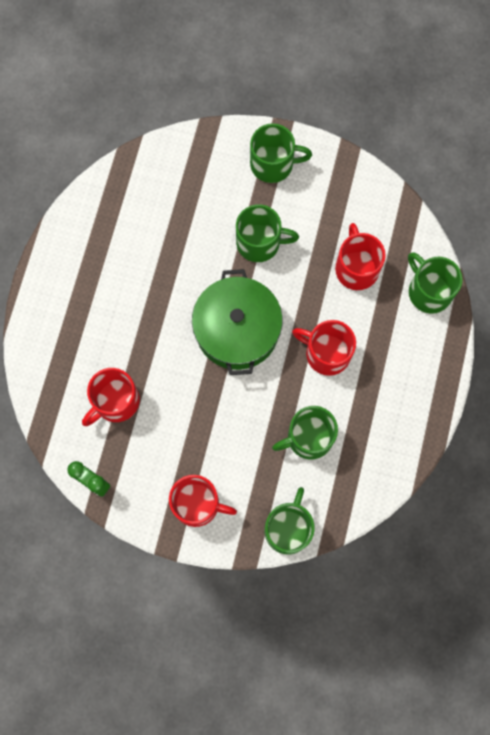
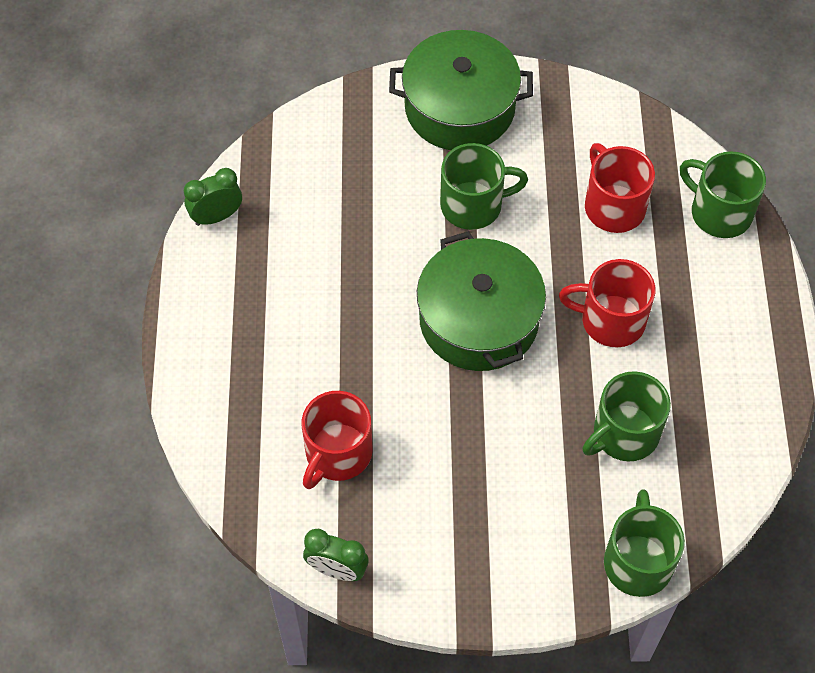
camera: 15 degrees left, 15 degrees down
red mug [169,475,237,527] -> none
green mug [250,123,312,183] -> green pot [389,30,533,150]
none -> green clock [184,168,242,226]

